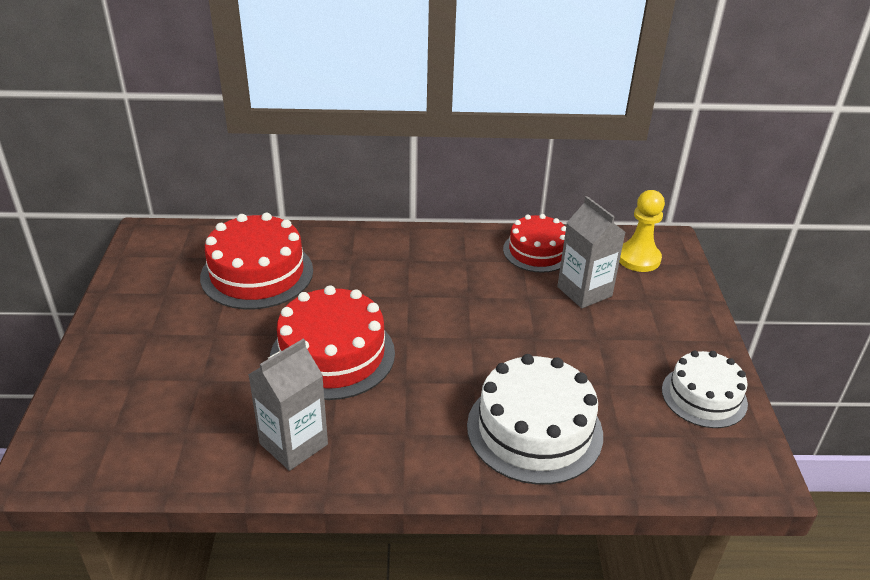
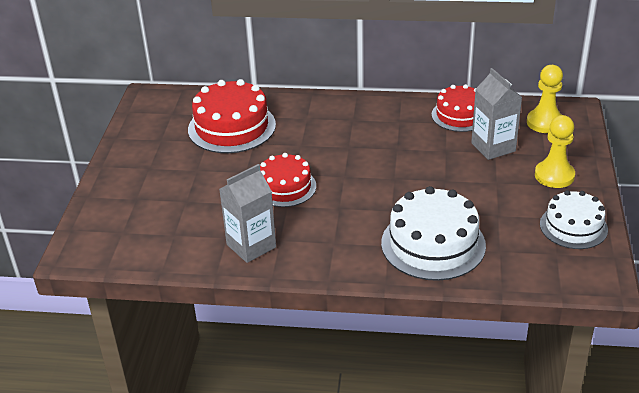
camera: 10 degrees right, 0 degrees up
red cake [270,285,395,400] -> red cake [260,153,316,207], size x0.65
none -> yellow pawn [535,115,575,188]

